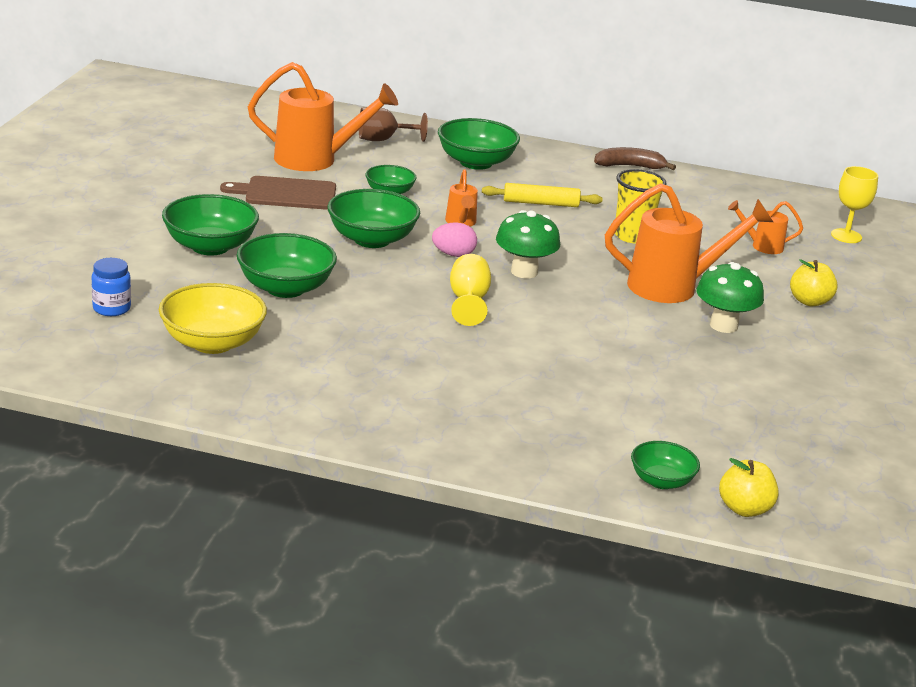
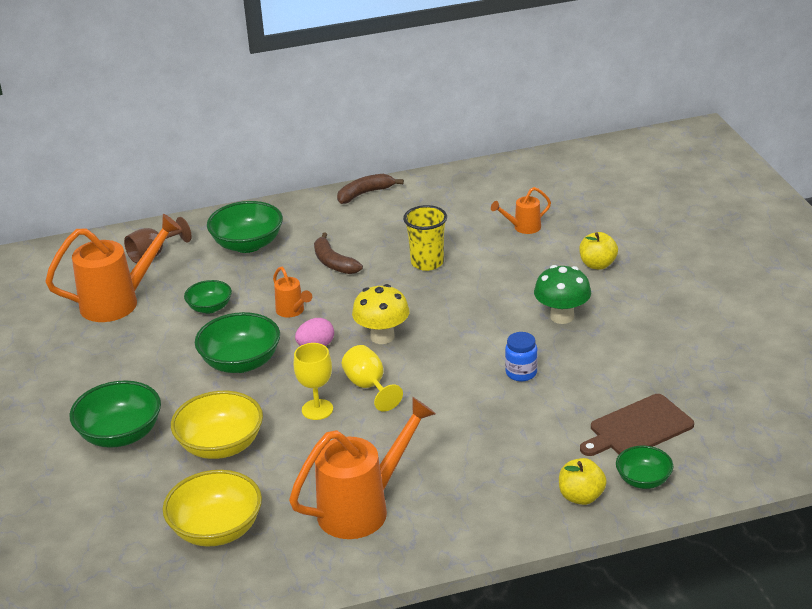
camera: 25 degrees left, 5 degrees up
blue jar [92,258,131,316] -> blue jar moved to [505,332,538,381]
brown cutting board [220,176,336,210] -> brown cutting board moved to [580,394,694,456]
green bowl [237,233,337,298] -> yellow bowl [171,391,263,459]
yellow rolling pin [482,183,603,207] -> brown banana [314,232,363,274]
green mushroom [496,210,560,279] -> yellow mushroom [352,284,410,344]
orange watering can [605,183,773,303] -> orange watering can moved to [289,397,436,539]
yellow apple [719,458,779,517] -> yellow apple moved to [559,458,607,505]
yellow goblet [831,166,878,243] -> yellow goblet moved to [293,343,333,420]

